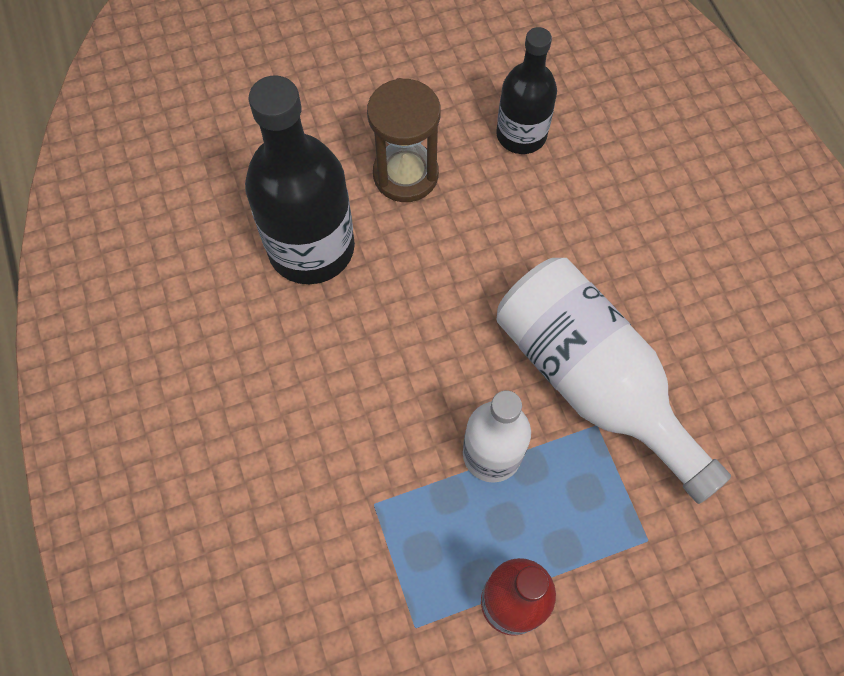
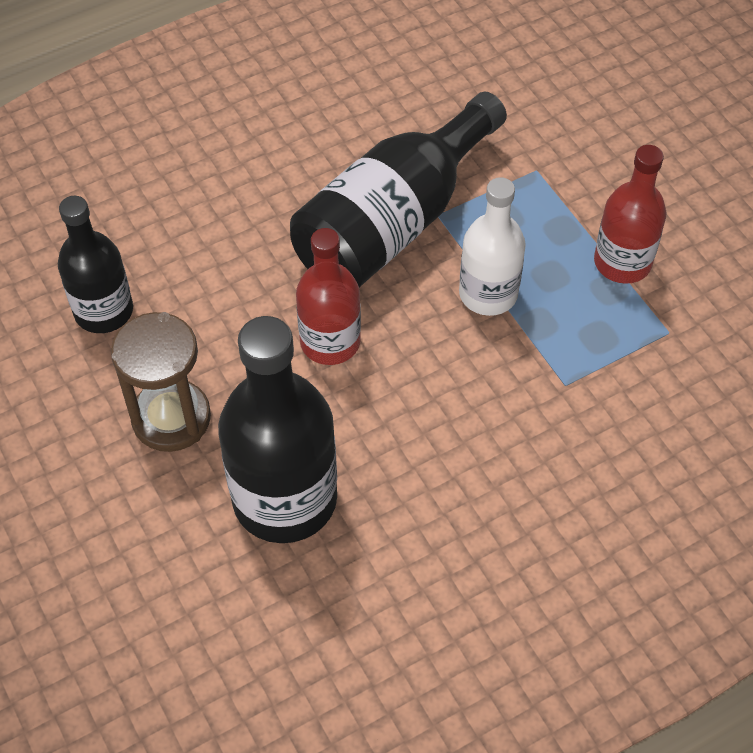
camera: 100 degrees left, 10 degrees down
white bottle [497,258,731,504] -> black bottle [290,92,507,287]
none -> red bottle [296,228,361,365]

